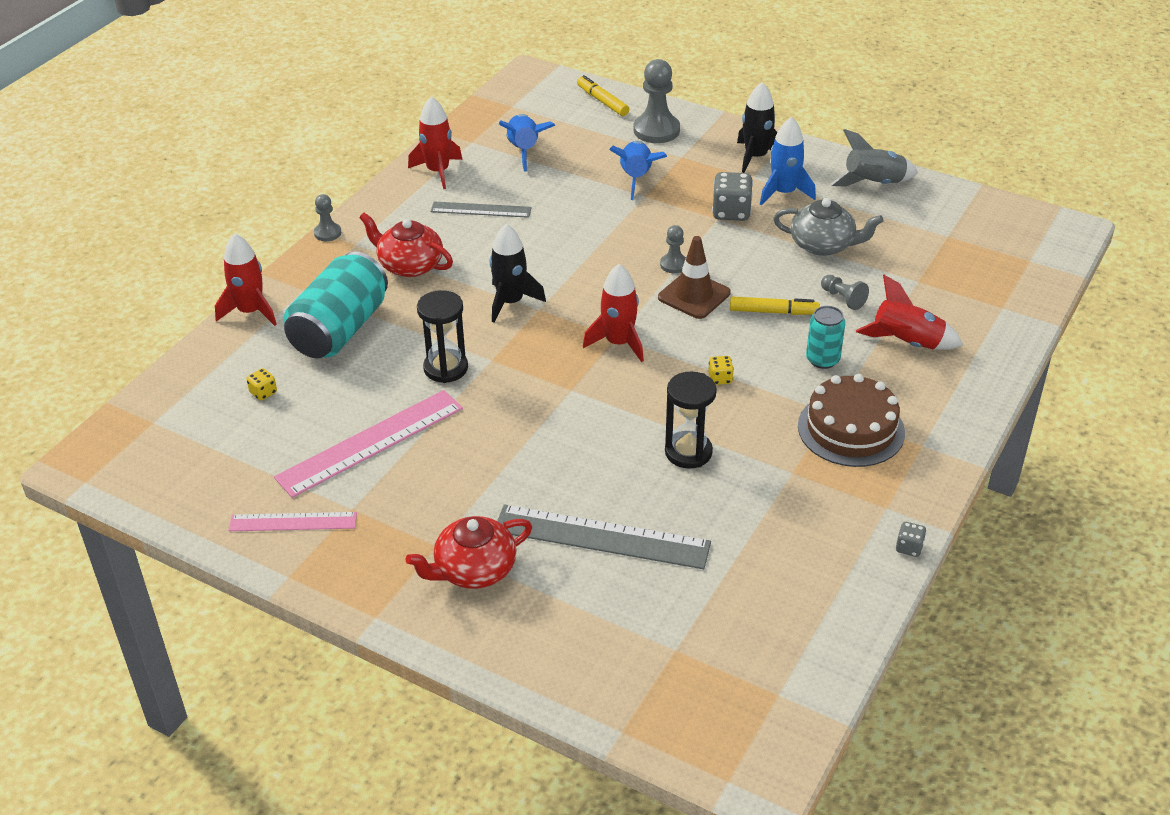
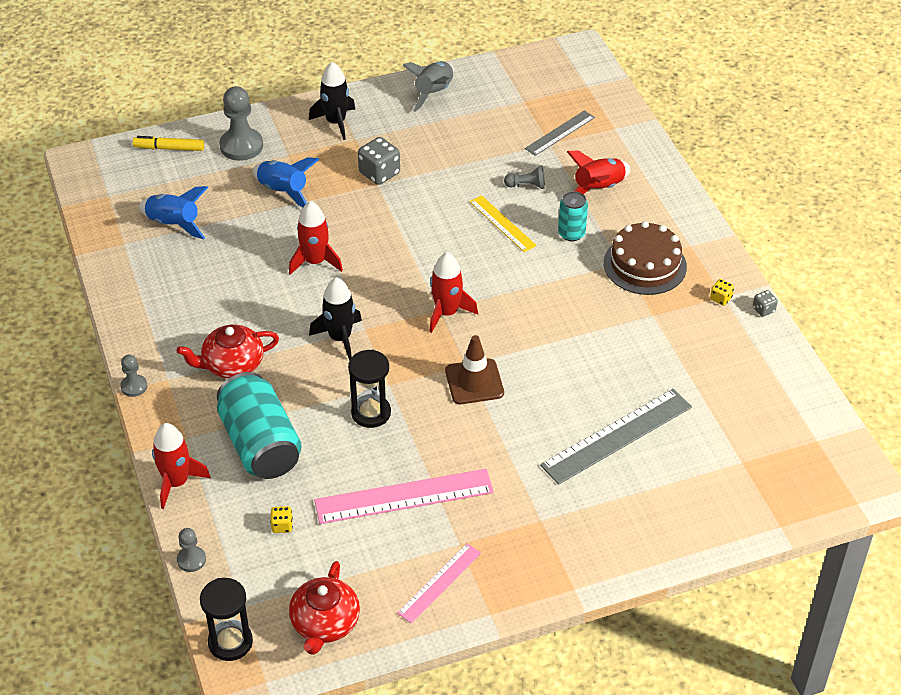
camera: 50 degrees left, 5 degrees up
pink ruler [274,390,463,498] -> pink ruler turned 75 degrees clockwise [314,469,494,524]
red teapot [406,516,532,589] -> red teapot moved to [289,561,360,655]
red rocket [408,96,463,189] -> red rocket moved to [289,201,343,275]
grey ruler [431,202,532,218] -> grey ruler moved to [525,110,595,156]
brown traffic cone [658,236,730,319] -> brown traffic cone moved to [445,335,504,404]
grey pawn [660,225,686,273] -> grey pawn moved to [177,528,206,572]
black hourglass [665,371,717,469] -> black hourglass moved to [200,578,253,661]
yellow dice [708,356,734,385] -> yellow dice moved to [710,279,734,306]
yellow marker [730,296,820,315] -> yellow ruler [469,195,537,252]
blue rocket [760,117,816,206] -> none
grey teapot [773,198,883,256] -> none

